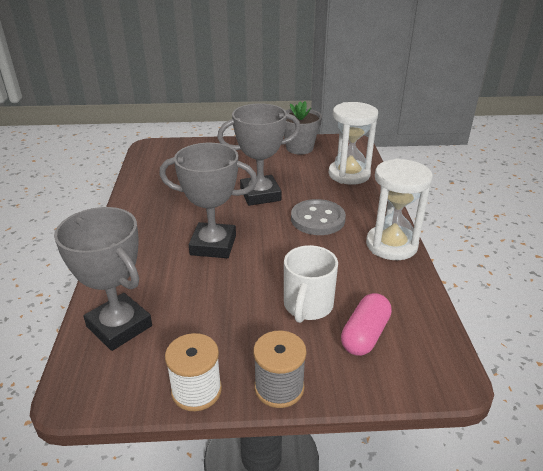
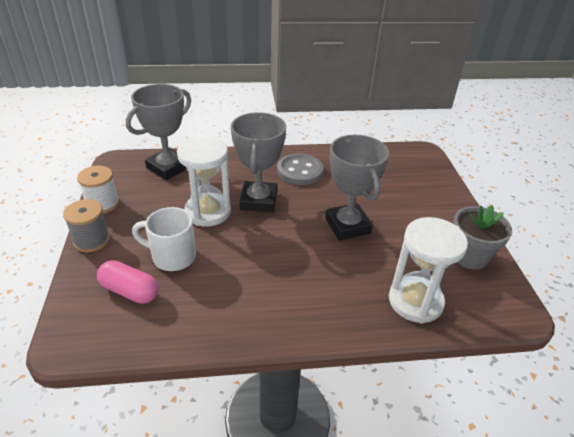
camera: 85 degrees right, 5 degrees up
grey button [291,199,346,235] -> grey button moved to [277,153,323,185]
white hourglass [366,159,433,260] -> white hourglass moved to [177,136,231,227]

